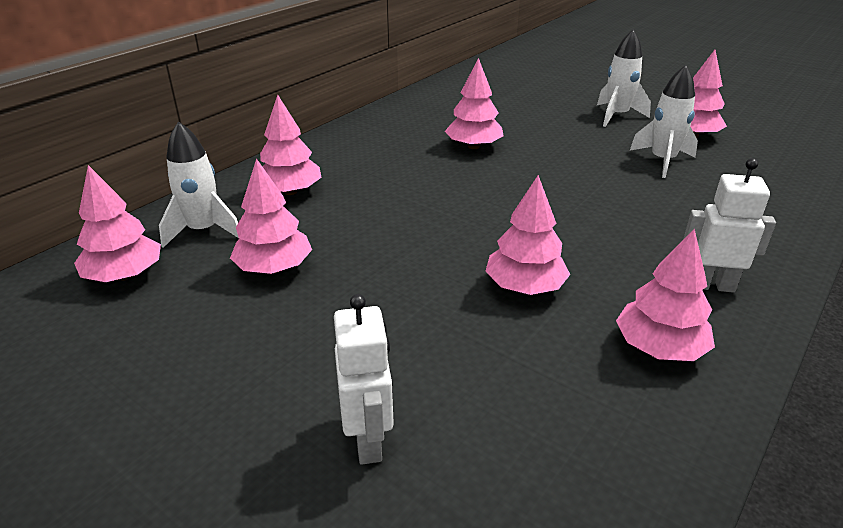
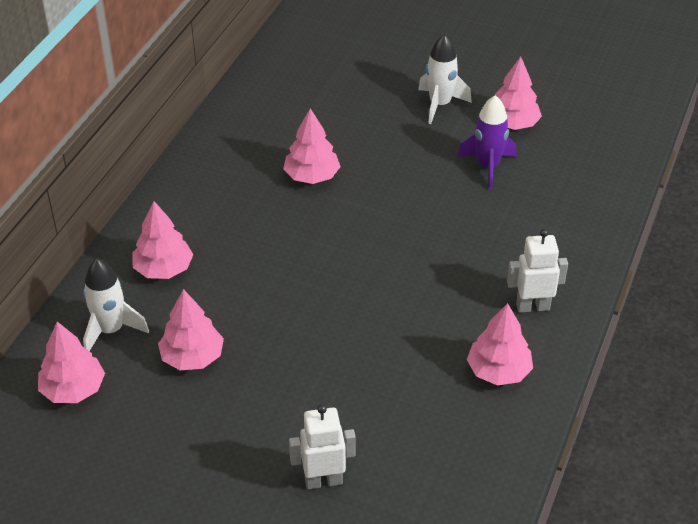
camera: 15 degrees left, 10 degrees up
white robot [334,294,394,465] -> white robot turned 75 degrees counterclockwise [289,404,356,489]
pink tree [485,175,570,295] -> none
white rocket [630,65,698,178] -> purple rocket [457,95,517,190]

